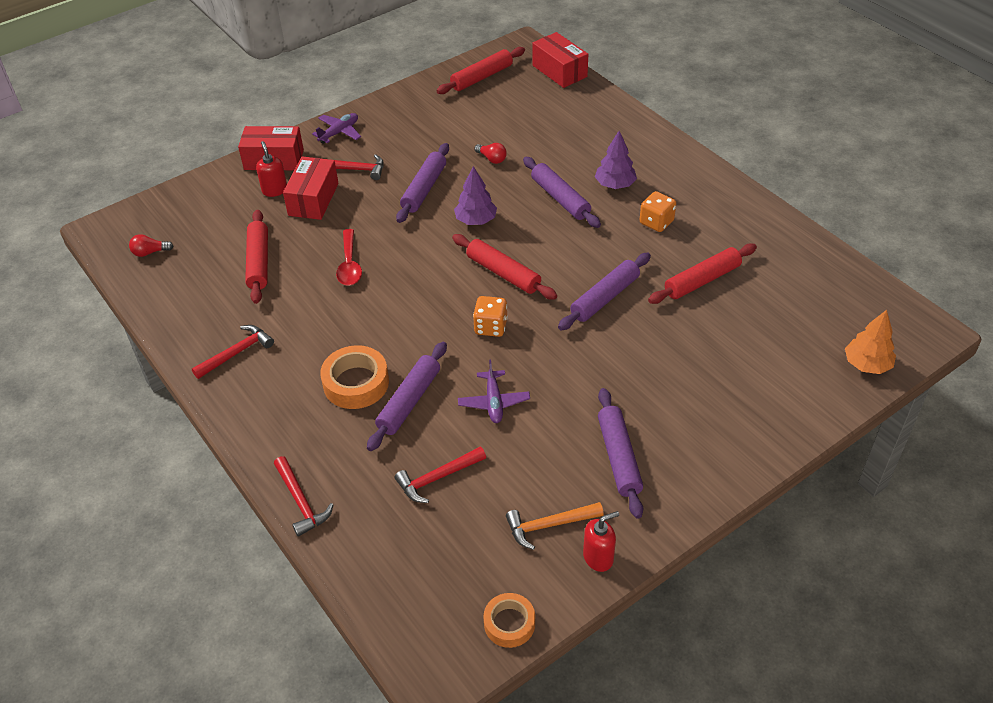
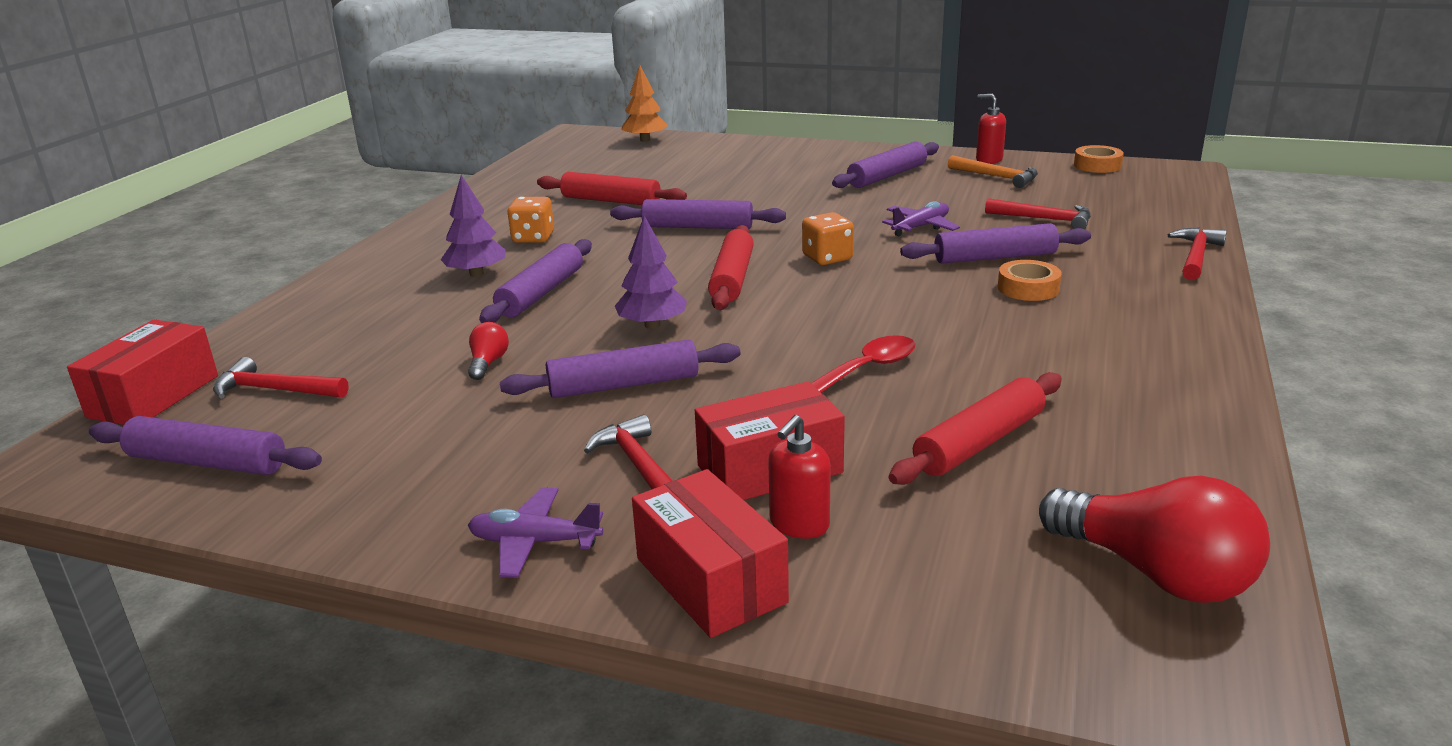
camera: 125 degrees left, 20 degrees down
red light bulb [129,234,173,257] -> red light bulb [1039,476,1270,603], size x2.17
red hammer [192,325,274,379] -> red hammer moved to [213,357,348,399]
orange tape [320,345,389,409] -> orange tape [998,260,1061,301], size x0.65
red rolling pin [436,47,525,94] -> purple rolling pin [89,416,322,475]

